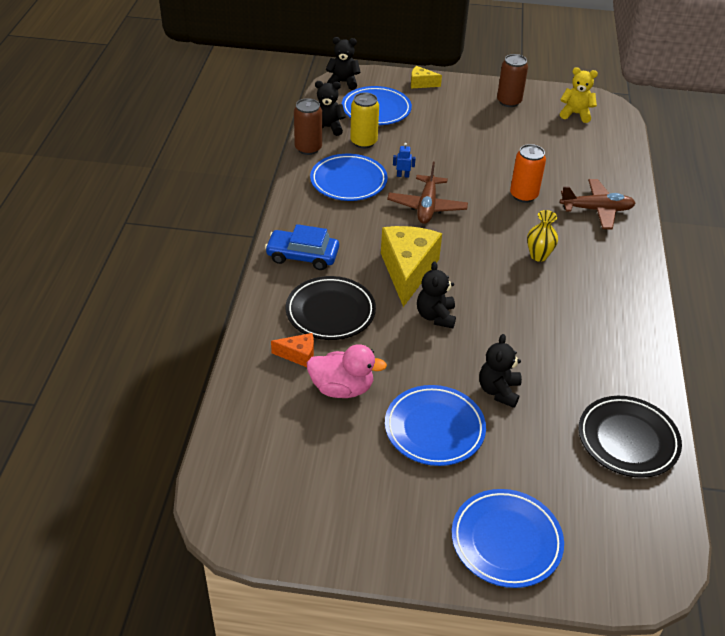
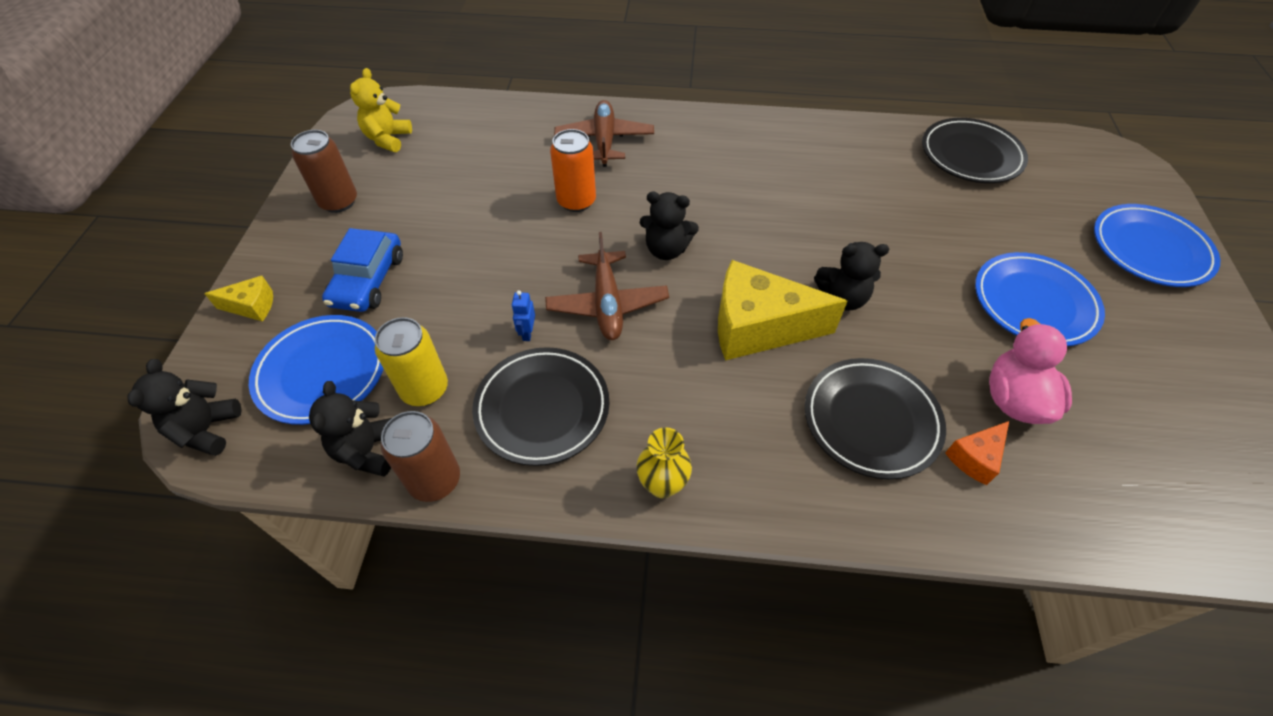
camera: 90 degrees left, 10 degrees up
blue car [265,224,339,270] -> blue car moved to [322,228,403,312]
orange cheese [271,333,314,367] -> orange cheese turned 135 degrees counterclockwise [945,421,1009,485]
blue plate [310,154,388,201] -> black plate [472,347,609,466]
brown plane [387,162,468,224] -> brown plane turned 75 degrees clockwise [545,232,669,340]
yellow cheese [411,66,442,88] -> yellow cheese turned 105 degrees counterclockwise [204,276,273,322]
black teddy bear [479,334,522,408] -> black teddy bear moved to [640,192,699,260]
yellow vase [527,210,558,262] -> yellow vase moved to [636,427,692,498]

